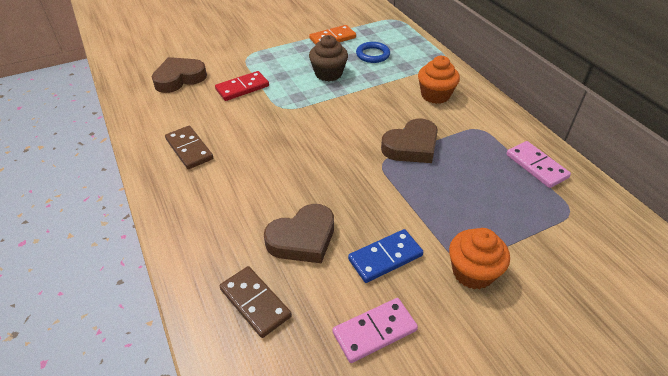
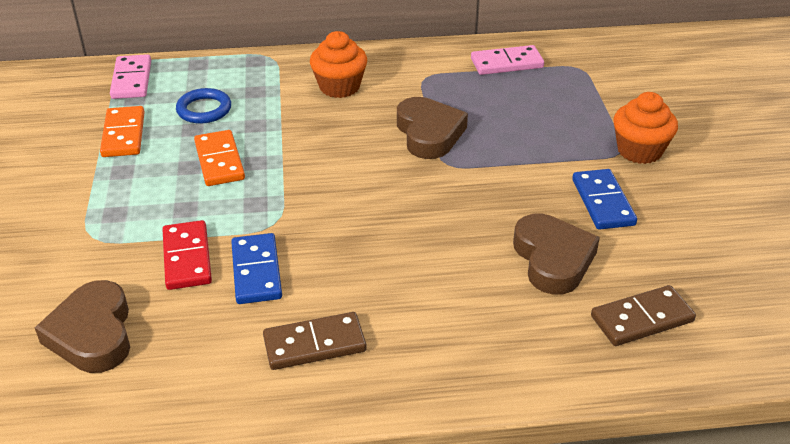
camera: 70 degrees left, 5 degrees down
brown cupcake [309,35,348,81] -> orange domino [194,130,245,186]
pink domino [333,298,418,363] -> pink domino moved to [110,54,151,99]
none -> blue domino [231,233,282,304]

